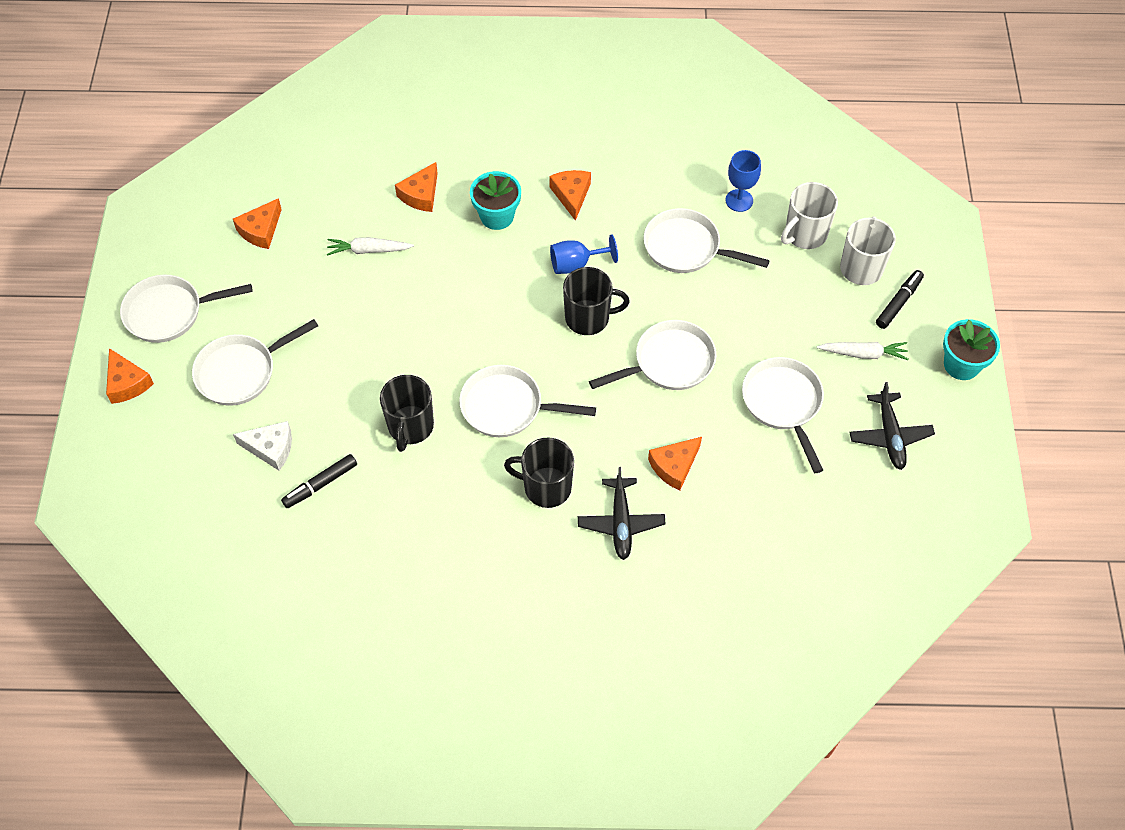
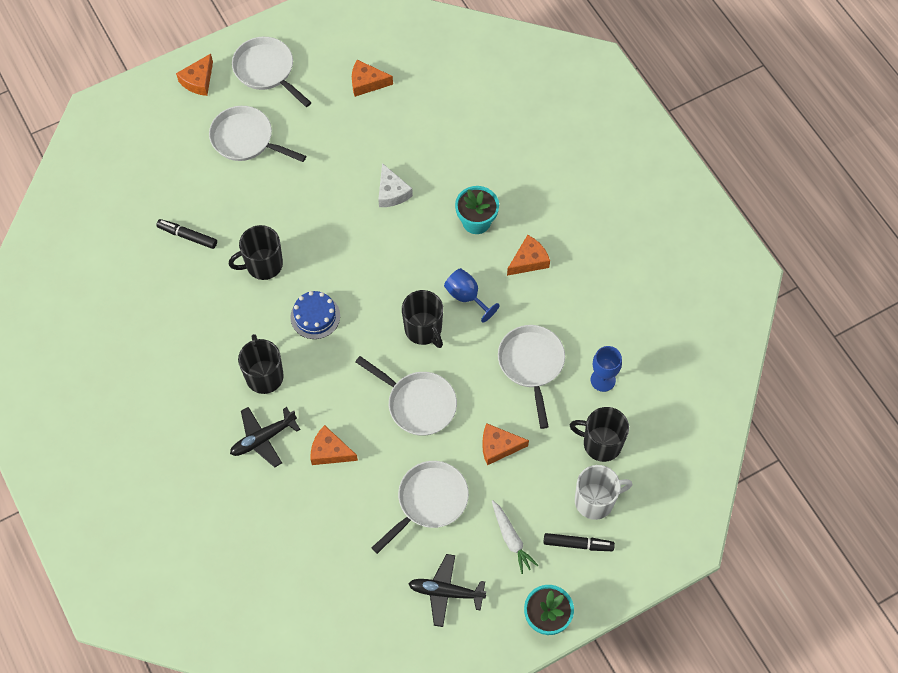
camera: 60 degrees right, 5 degrees up
white cheese [233,421,292,471] -> white cheese moved to [378,163,413,207]
white carrot [327,237,414,256] -> none
orange cheese [395,162,438,212] -> orange cheese moved to [482,423,529,465]
white pan [459,365,596,437] -> blue cake [290,291,340,339]
white mug [781,182,838,249] -> black mug [570,407,629,462]
black plane [849,382,935,470] -> black plane turned 45 degrees clockwise [409,554,486,627]

